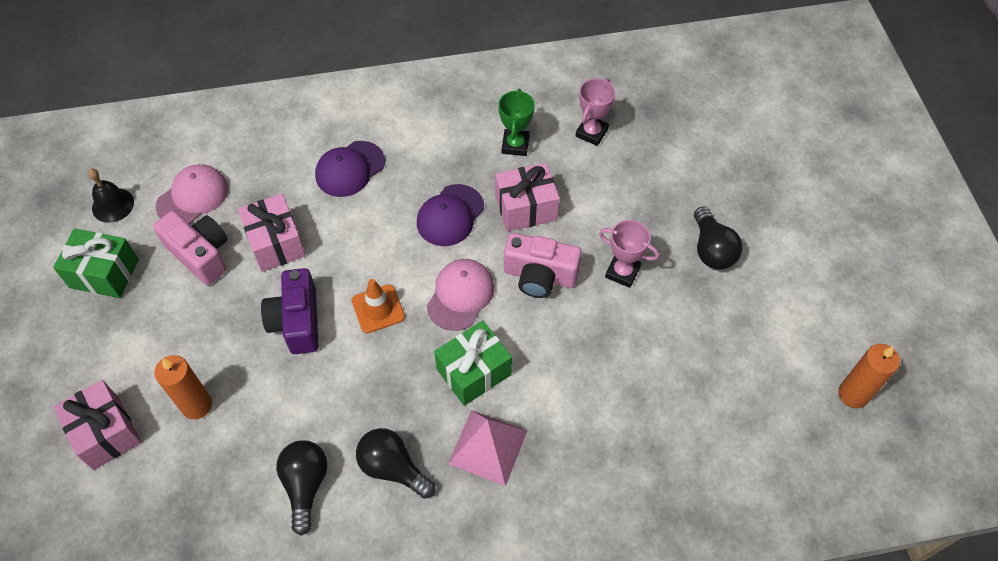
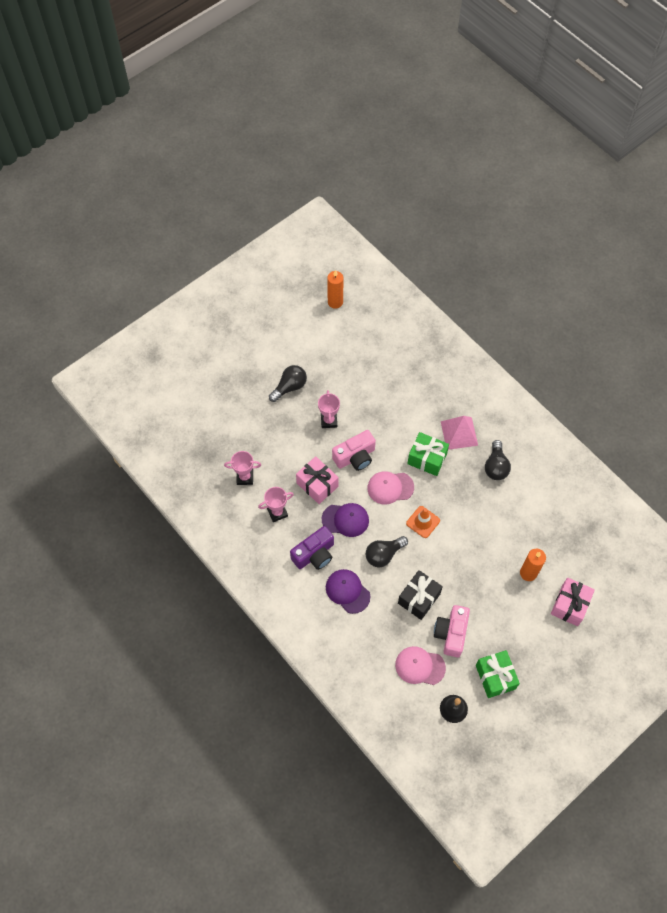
camera: 120 degrees left, 5 degrees up
pink gift [238,194,306,272] -> black gift [398,570,443,620]
purple camera [261,268,318,354] -> purple camera moved to [290,526,334,570]
black light bulb [276,440,328,536] -> black light bulb moved to [366,536,408,567]
purple cap [315,141,385,197] -> purple cap turned 150 degrees counterclockwise [326,569,370,614]
green trophy [498,89,535,156] -> pink trophy [258,487,294,522]
pink camera [504,233,582,298] -> pink camera turned 75 degrees clockwise [332,430,376,471]

